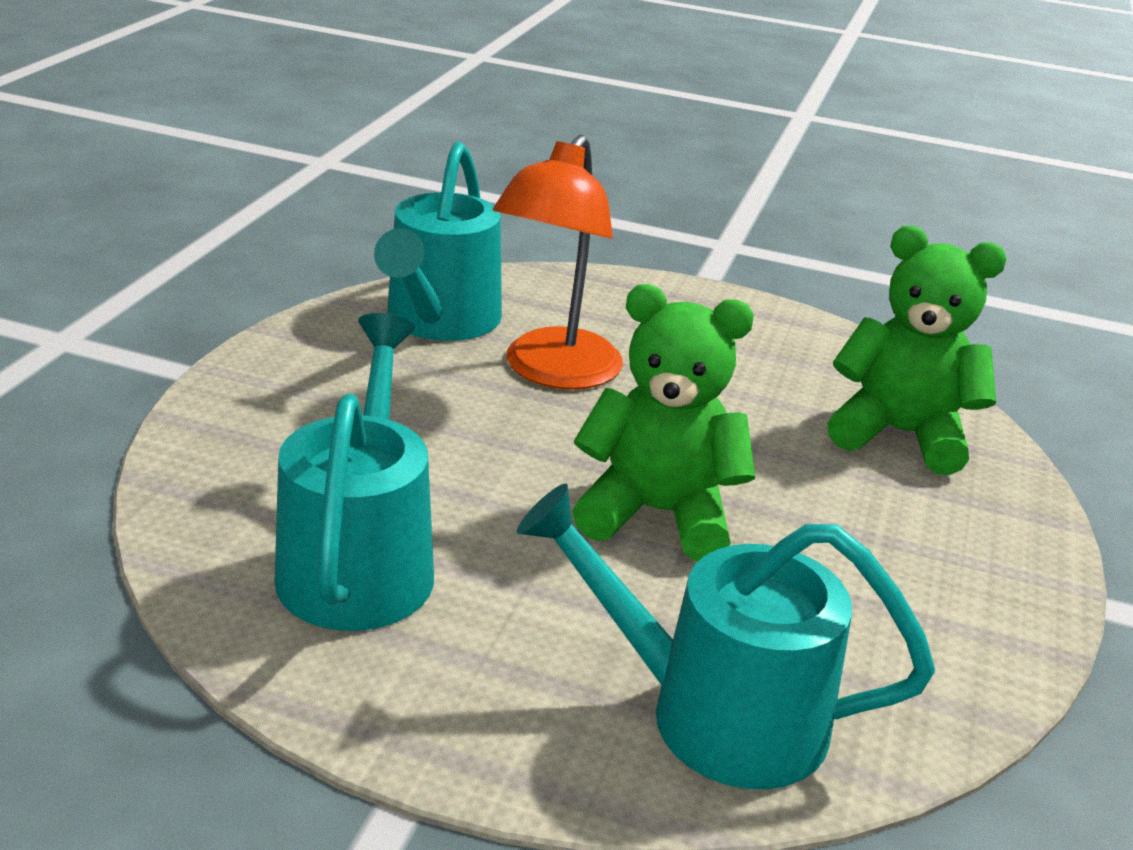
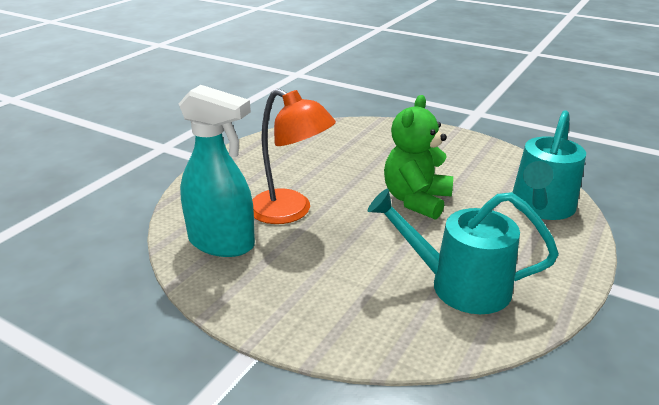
camera: 75 degrees left, 0 degrees up
turquoise watering can [374,142,502,341] -> turquoise spray bottle [179,85,255,257]
green teddy bear [827,226,1007,475] -> none

